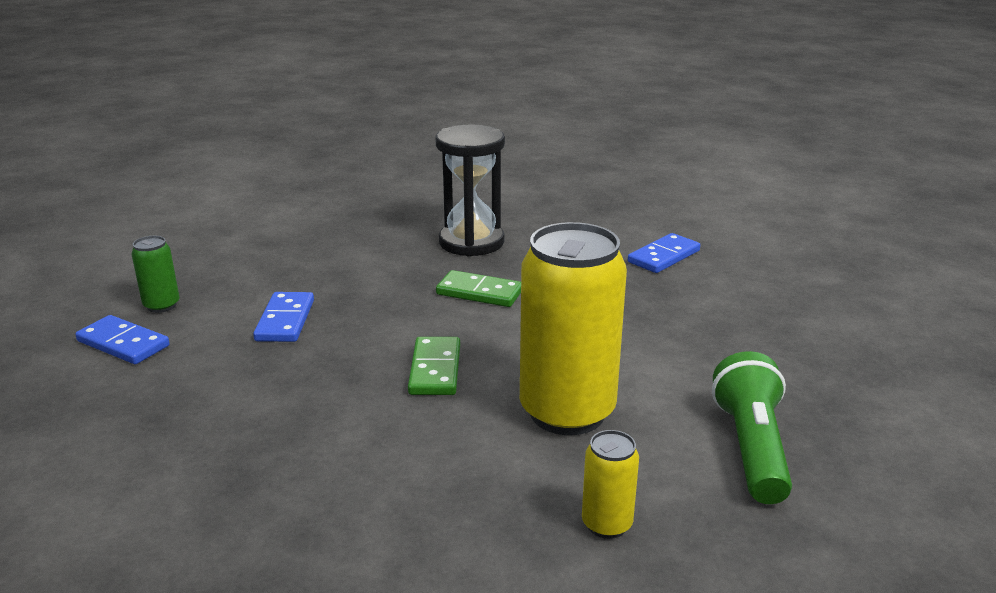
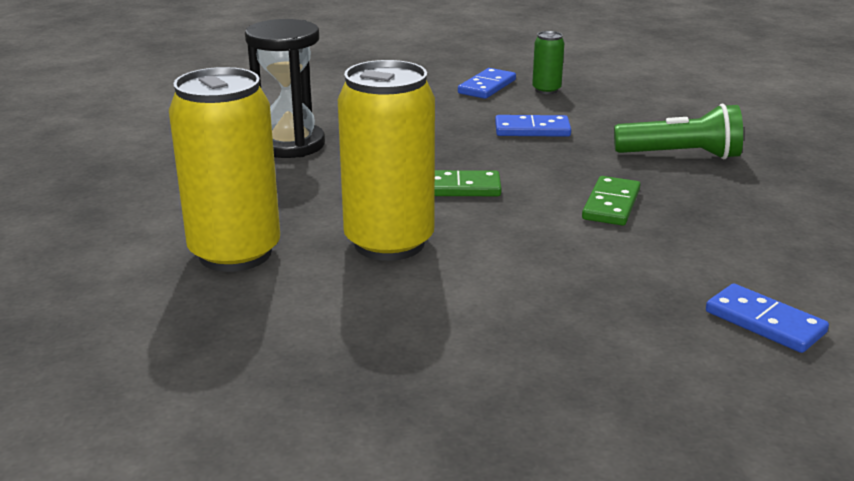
camera: 90 degrees right, 0 degrees up
black hourglass [435,124,505,257] -> black hourglass moved to [245,19,325,158]
yellow can [582,430,639,539] -> yellow can [169,67,280,272], size x2.22
green flashlight [712,351,792,504] -> green flashlight moved to [614,104,743,159]

